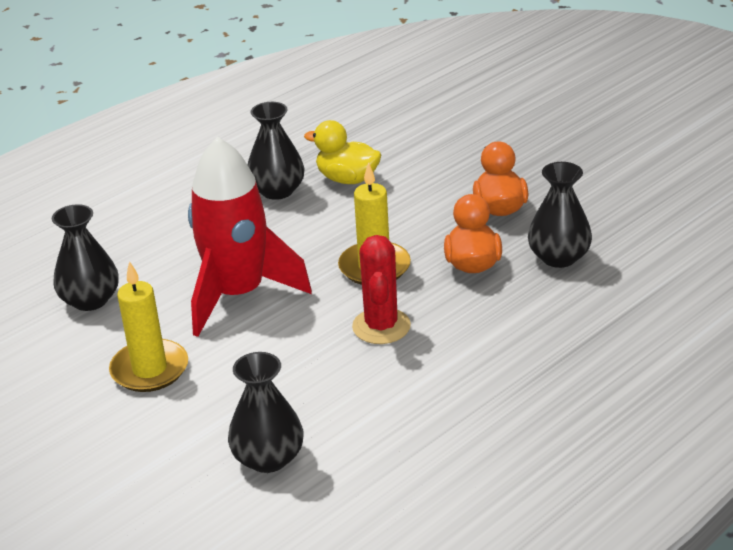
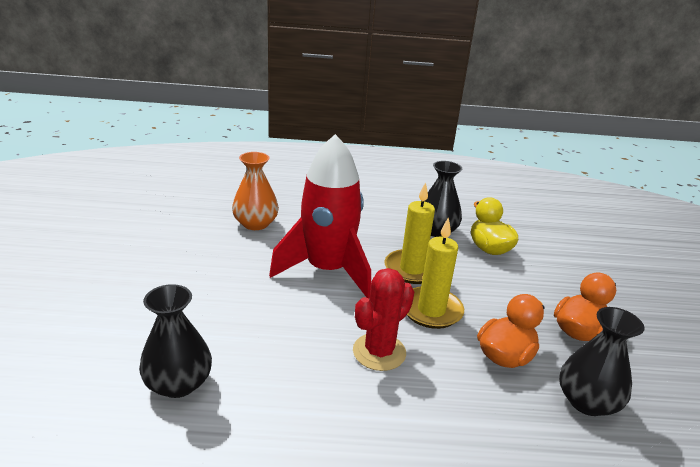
camera: 40 degrees right, 5 degrees down
black vase [52,204,119,311] -> orange vase [232,152,279,230]
yellow candle [109,261,188,392] -> yellow candle moved to [385,182,435,284]

